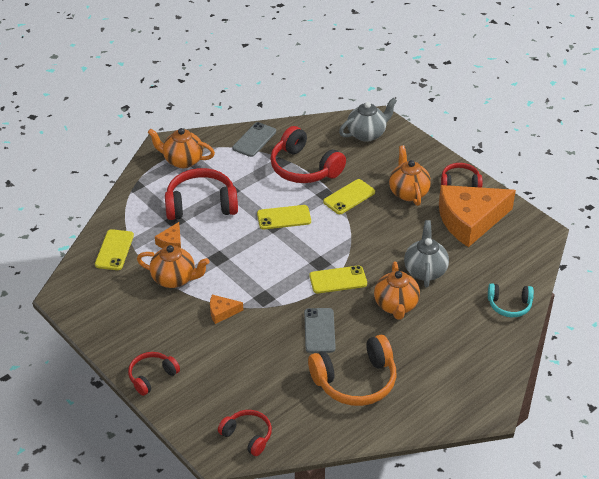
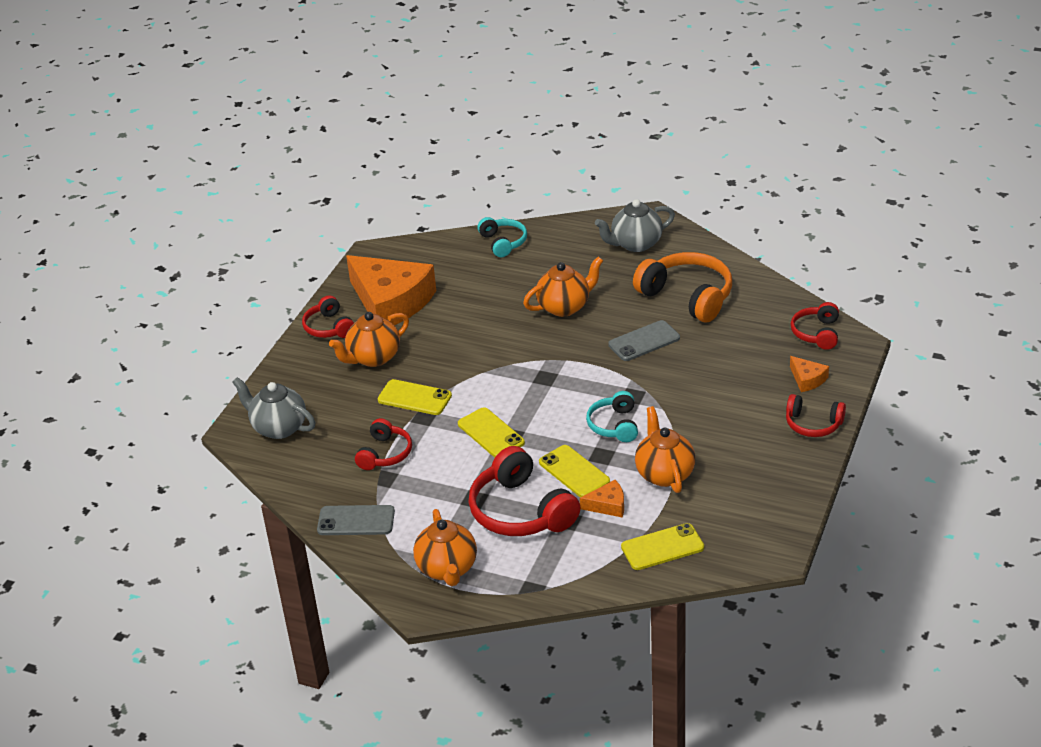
camera: 115 degrees left, 5 degrees down
orange cheese [210,295,243,324] -> orange cheese moved to [790,356,829,392]
red headphones [270,126,346,183] -> red headphones [355,418,412,470], size x0.57
yellow phone [309,266,367,293] -> yellow phone moved to [539,445,610,497]
grey teapot [404,220,449,287] -> grey teapot moved to [595,199,675,252]
none -> turquoise headphones [586,391,638,442]

